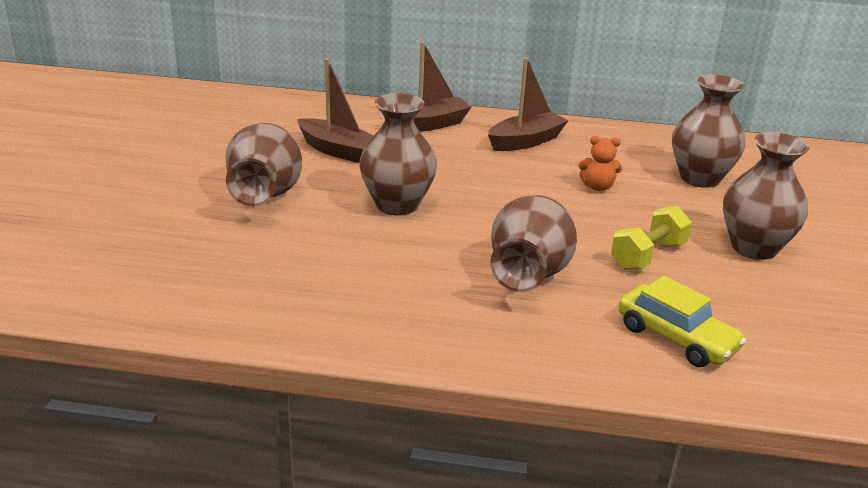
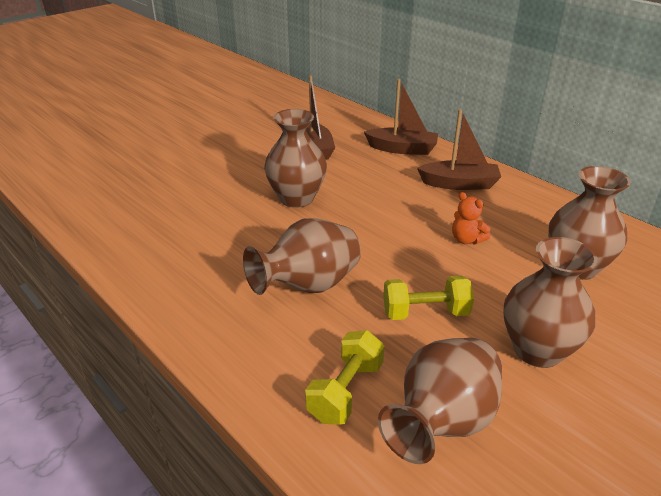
camera: 40 degrees right, 5 degrees up
brown vase [226,123,302,206] -> brown vase moved to [378,338,502,464]
yellow car [618,276,746,367] -> yellow dumbbell [305,330,385,425]

